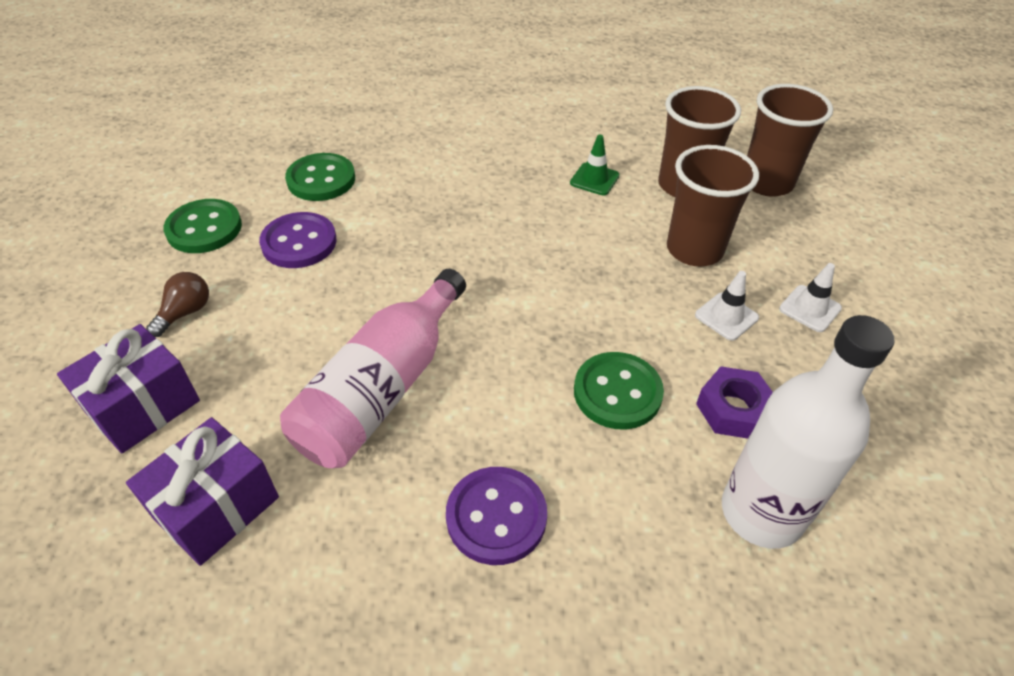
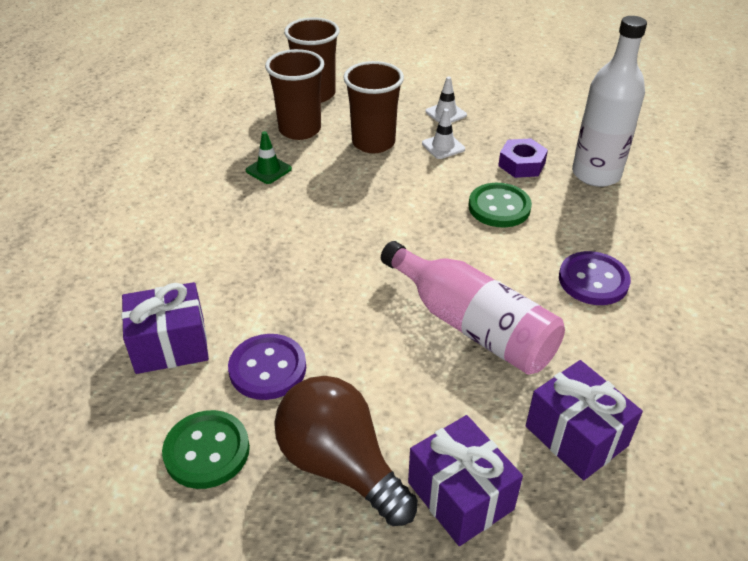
camera: 75 degrees left, 5 degrees down
brown light bulb [146,272,209,337] -> brown light bulb [274,376,418,526], size x2.16
green button [285,153,355,201] -> purple gift [121,282,209,374]

